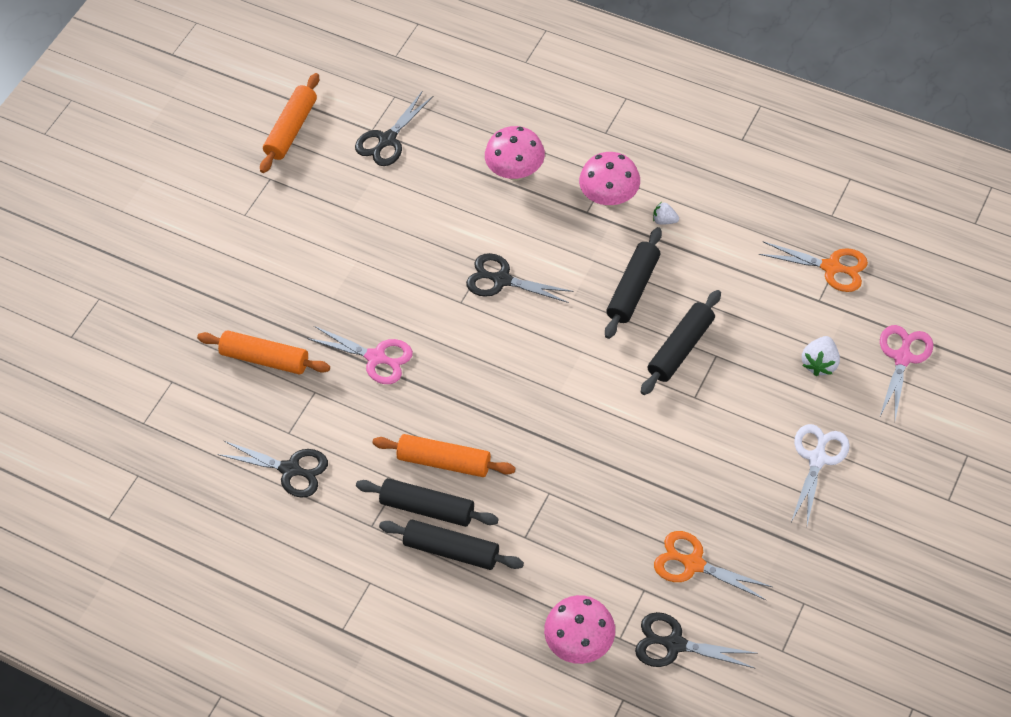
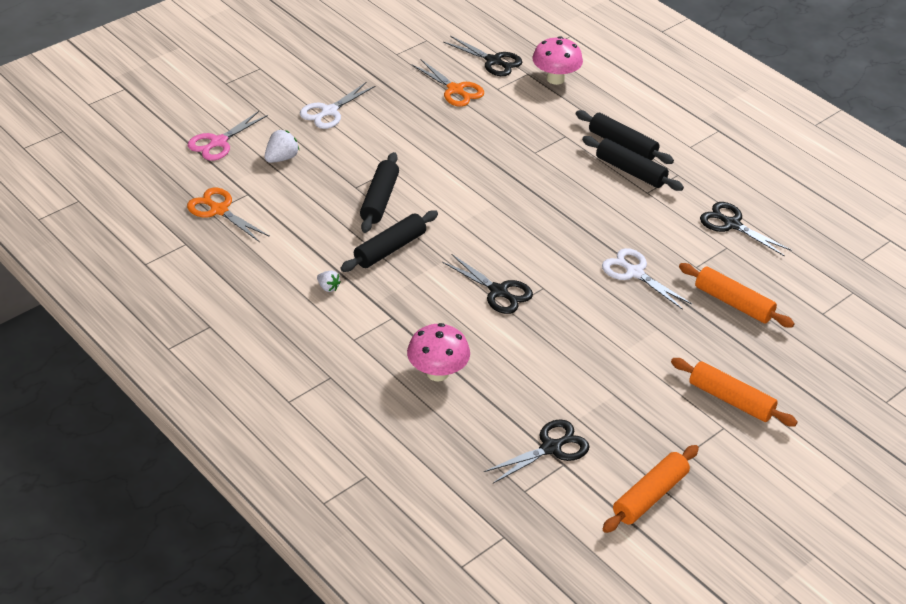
camera: 165 degrees left, 15 degrees down
pink scissors [307,326,413,384] -> white scissors [602,248,692,310]
orange rolling pin [372,434,516,477] -> orange rolling pin moved to [671,358,798,427]
pink mushroom [579,152,640,207] -> none
black rolling pin [641,290,721,395] -> black rolling pin turned 45 degrees counterclockwise [360,152,399,233]

